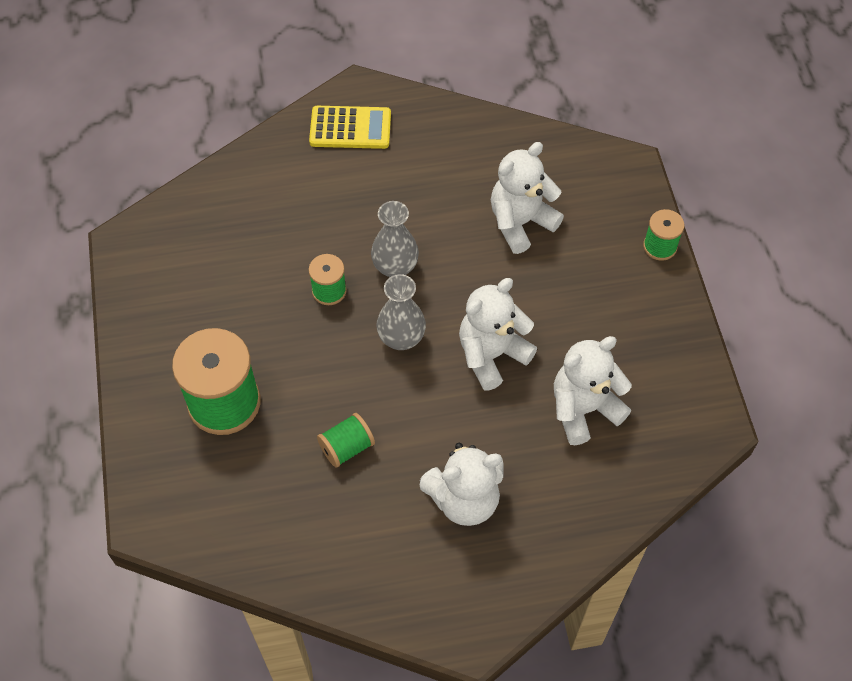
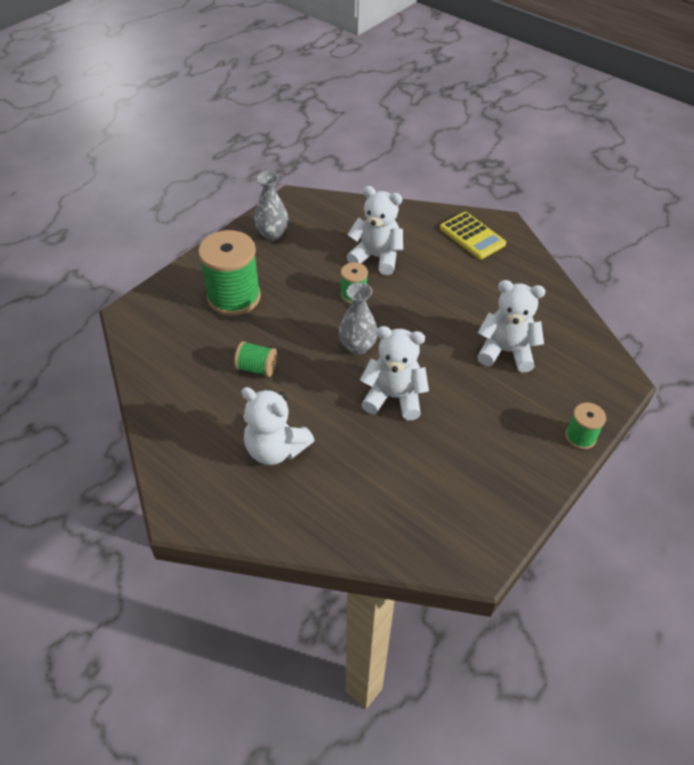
camera: 50 degrees right, 10 degrees down
grey vase [371,201,419,277] -> grey vase moved to [254,171,288,240]
white teddy bear [554,336,632,445] -> white teddy bear moved to [347,186,403,275]

